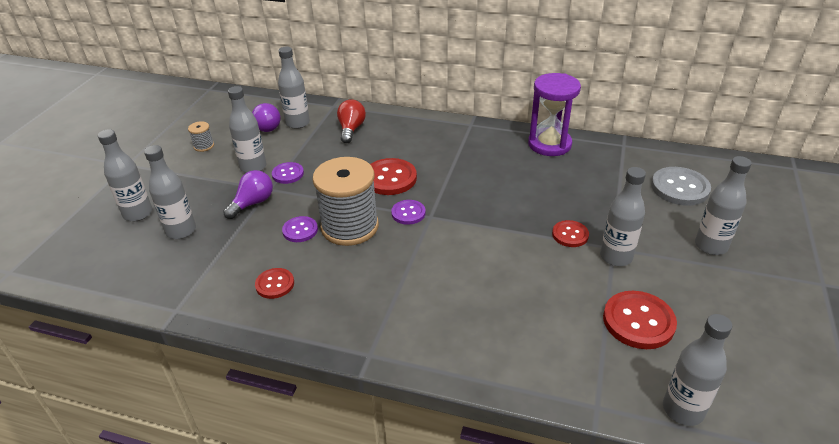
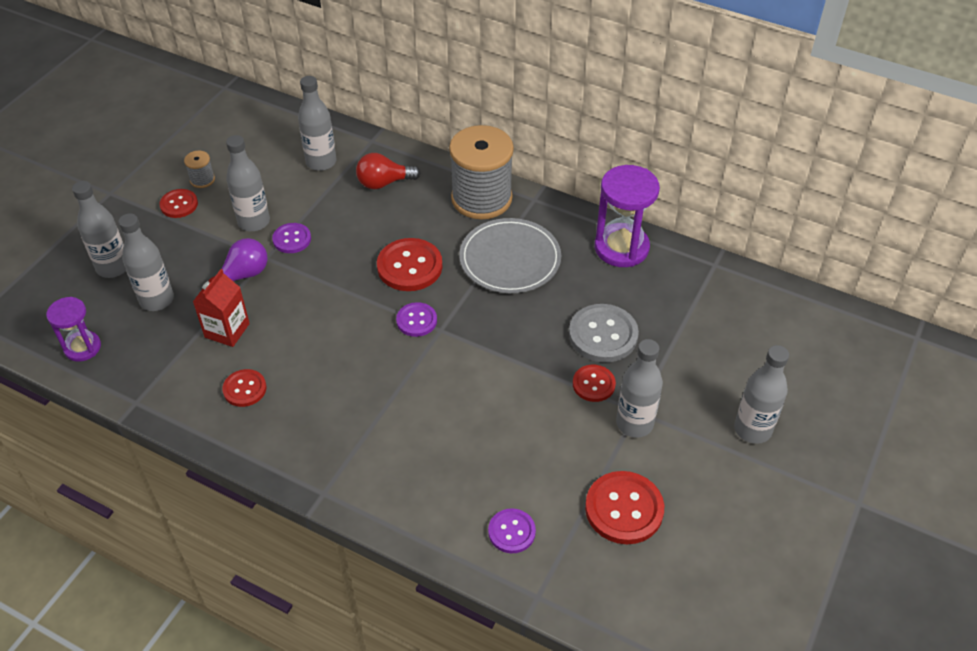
camera: 10 degrees right, 10 degrees up
purple light bulb [252,103,281,132] -> none
purple button [282,216,318,242] -> purple button moved to [488,508,536,553]
grey spool [312,157,379,246] -> grey spool moved to [449,125,514,220]
red light bulb [337,99,366,143] -> red light bulb turned 120 degrees counterclockwise [356,153,420,189]
grey button [651,167,711,206] -> grey button moved to [569,304,639,362]
grey bottle [663,314,732,426] -> none
none -> purple hourglass [46,297,101,362]
none -> red button [159,189,198,218]
none -> red carton [193,269,250,347]
none -> grey plate [459,218,561,293]

